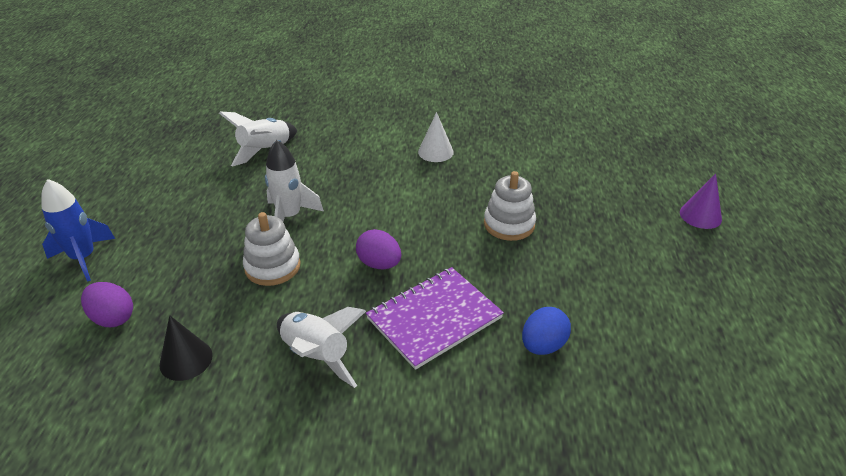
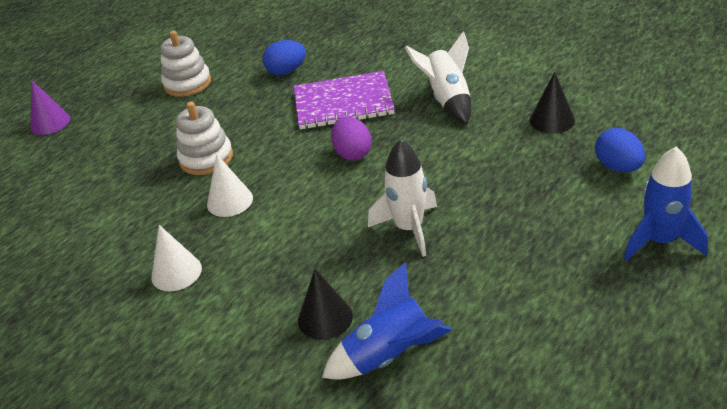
camera: 145 degrees left, 0 degrees up
purple egg [81,282,133,327] -> blue egg [595,128,645,172]
white rocket [219,112,297,167] -> blue rocket [322,262,452,380]
white stacking toy [243,212,301,286] -> white stacking toy moved to [160,31,211,97]
none -> white cone [207,154,253,217]
none -> black cone [298,269,353,340]

